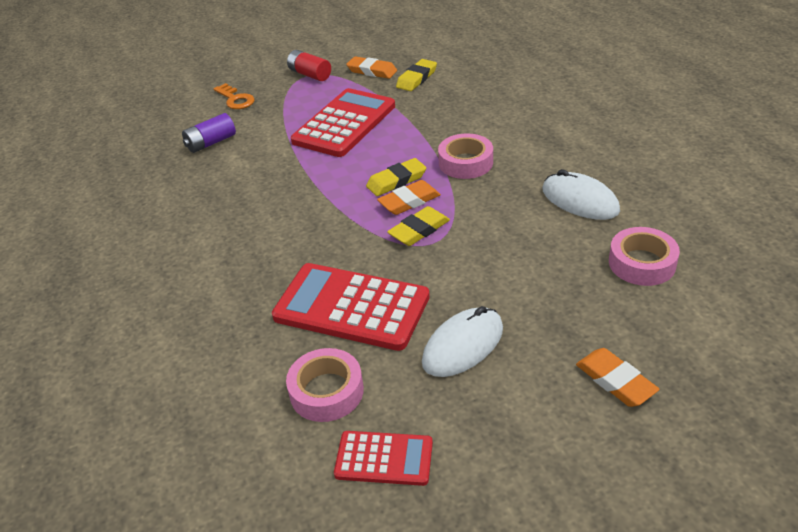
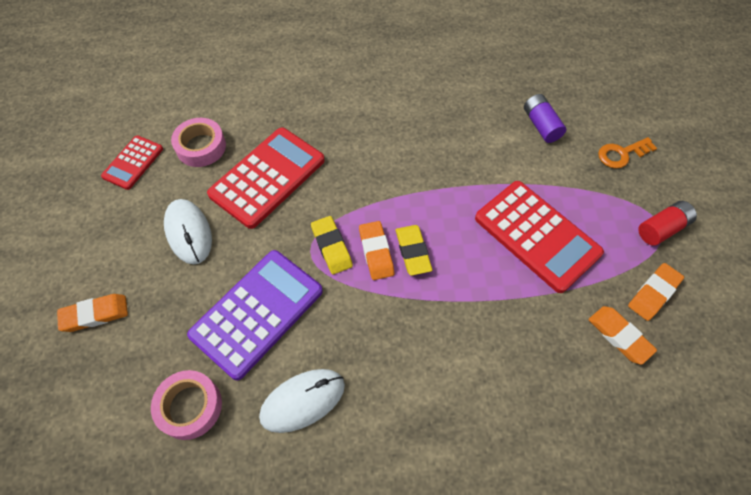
camera: 105 degrees right, 20 degrees up
yellow eraser [396,59,437,91] -> orange eraser [588,306,657,365]
pink tape [438,133,493,179] -> none
none -> purple calculator [187,250,323,381]

